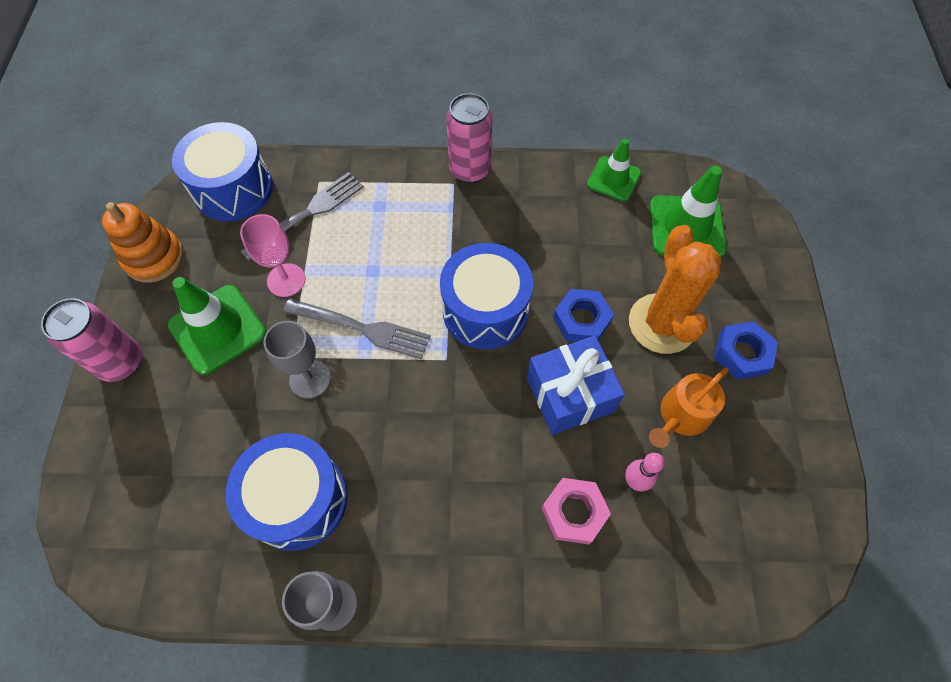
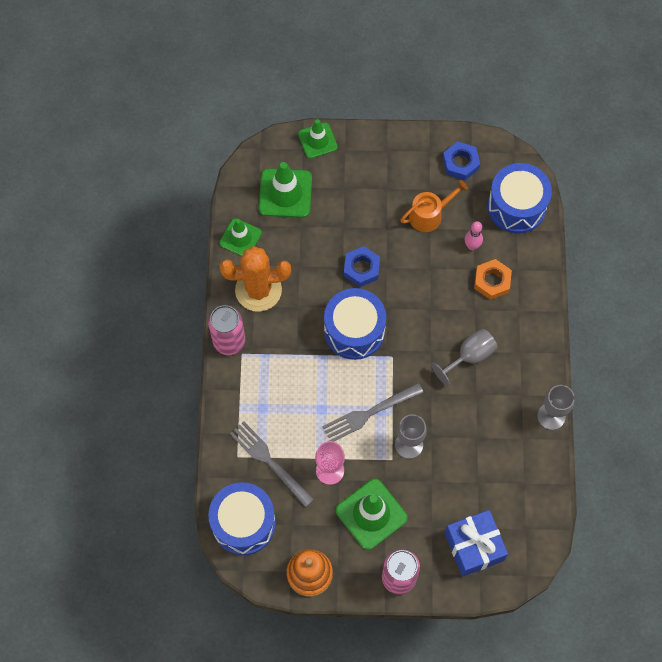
camera: 90 degrees left, 5 degrees up
blue drum [226,433,348,551] -> blue drum moved to [488,163,552,234]
grey fork [283,299,430,359] -> grey fork turned 135 degrees counterclockwise [322,383,424,441]
blue gift [527,336,625,435] -> blue gift moved to [445,510,508,577]
pink nut [542,478,611,544] -> orange nut [474,259,512,300]
orange cactus [629,225,722,354] -> orange cactus moved to [220,246,291,312]
orange watering can [649,367,729,448] -> orange watering can turned 75 degrees counterclockwise [400,180,468,232]
blue nut [714,321,778,380] -> blue nut moved to [443,142,480,180]
none -> green traffic cone [298,119,338,159]
none -> grey goblet [431,328,498,386]

